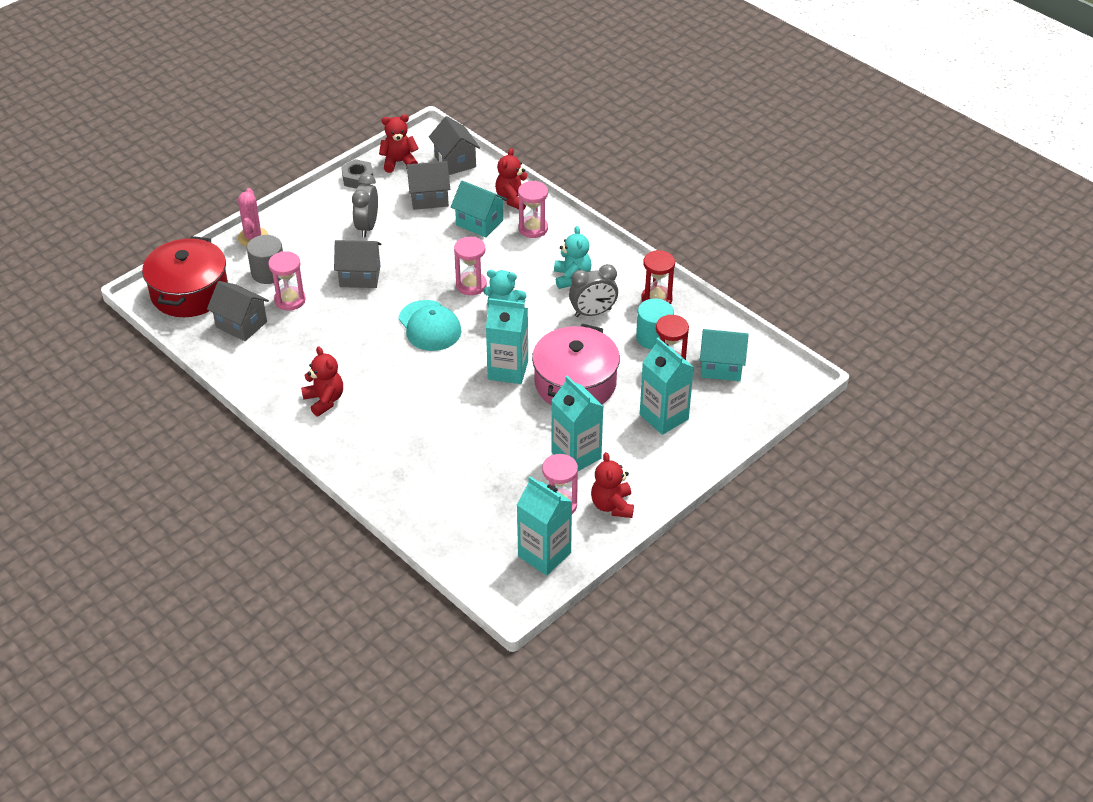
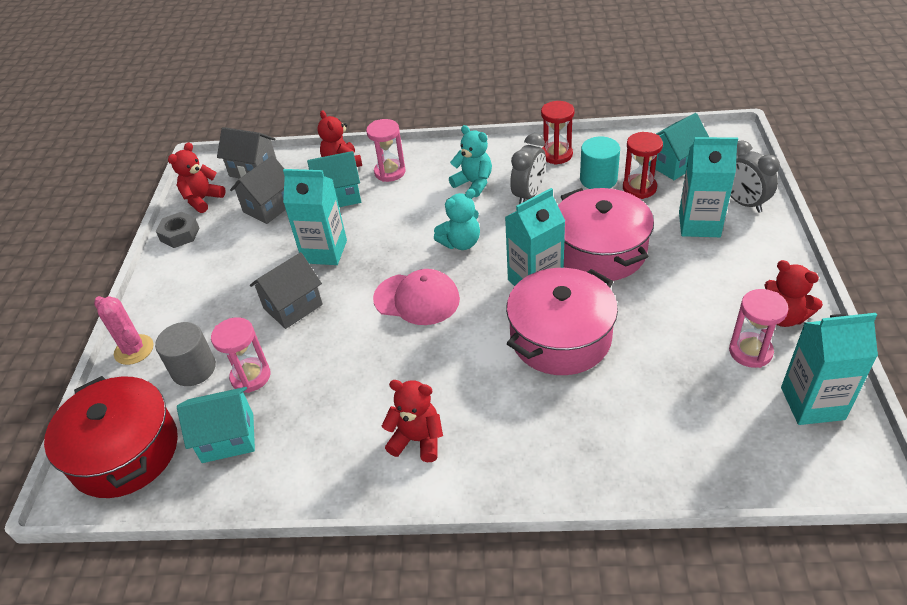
camera: 40 degrees left, 0 degrees up
grey house [207,281,269,341] -> turquoise house [177,387,255,463]
grey clock [352,174,378,237] -> grey clock moved to [730,140,780,213]
turquoise cap [398,300,461,351] -> pink cap [373,269,460,325]
pink hourglass [454,237,487,295] -> none
turquoise carton [551,375,604,471] -> turquoise carton moved to [283,169,347,265]
none -> pink pot [506,268,618,375]

